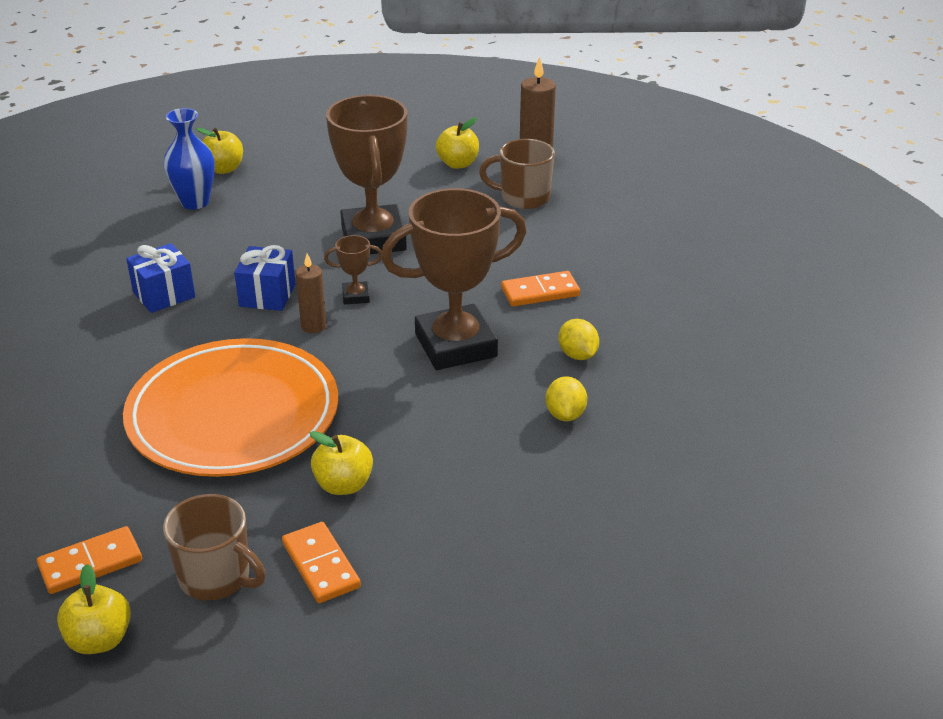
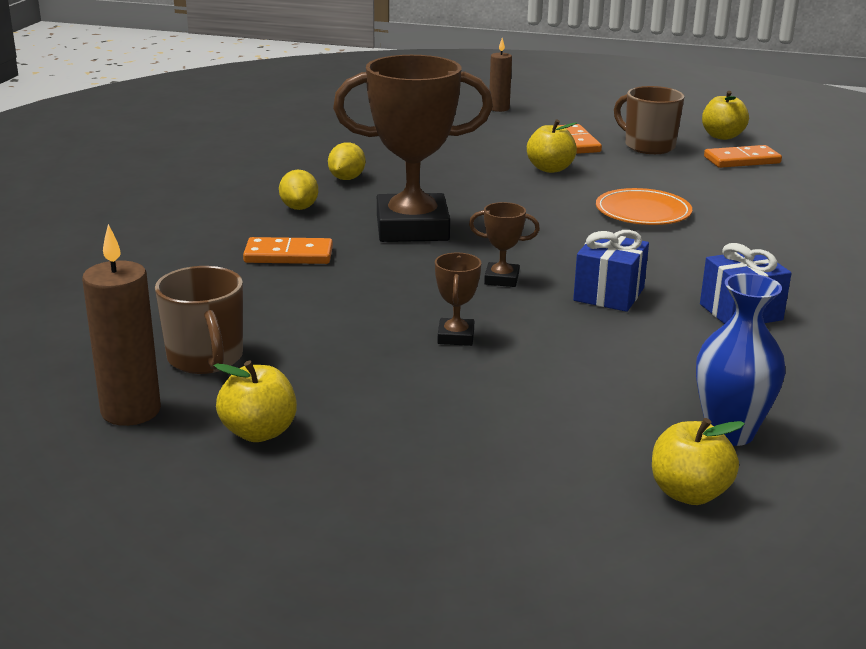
camera: 165 degrees left, 10 degrees down
orange plate [123,338,338,477] -> orange plate [596,188,692,225], size x0.48
brown candle [296,254,326,333] -> brown candle moved to [489,38,512,112]
brown trophy [326,95,407,254] -> brown trophy [435,253,481,346], size x0.42
brown mug [479,139,555,209] -> brown mug turned 45 degrees clockwise [155,266,243,374]

